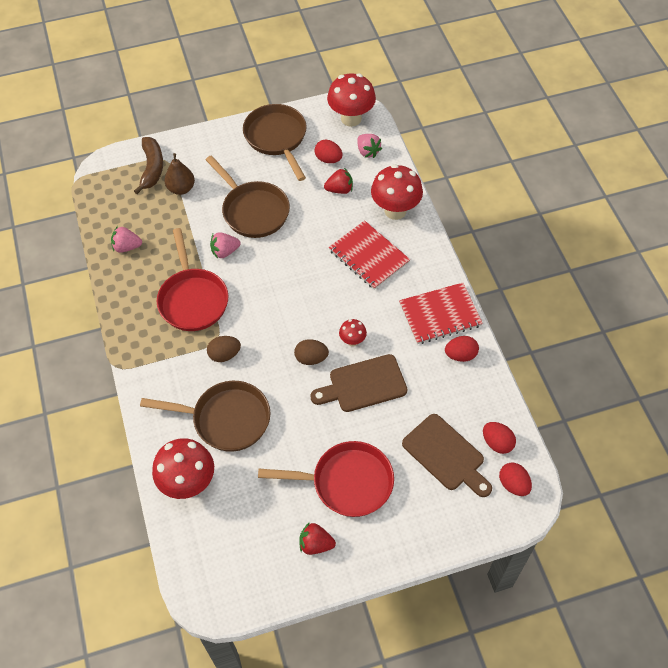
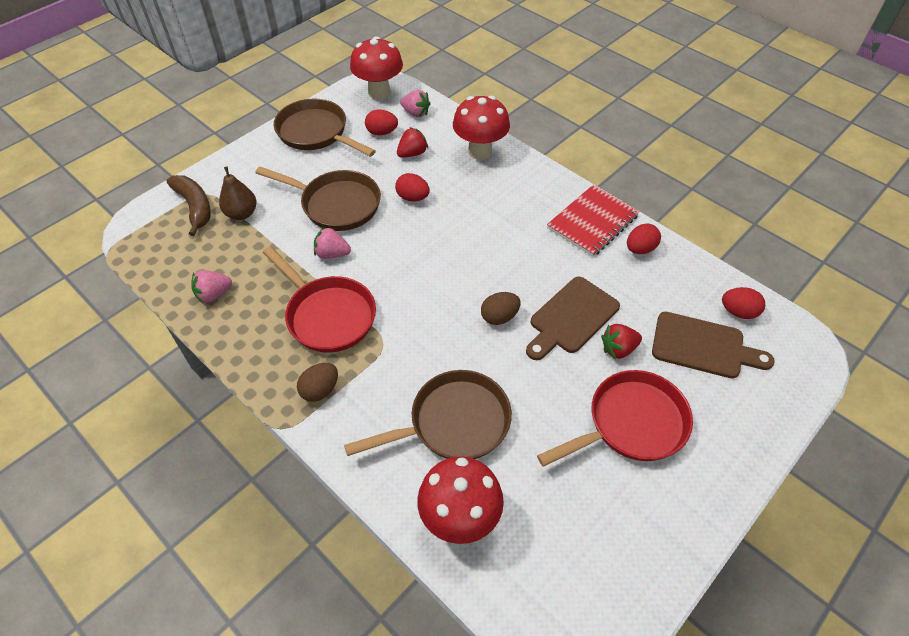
camera: 30 degrees left, 5 degrees down
brown egg [207,336,241,362] -> brown egg moved to [297,363,338,402]
pink strawberry [210,232,241,259] -> pink strawberry turned 60 degrees clockwise [314,227,351,259]
red strawberry [299,522,336,555] -> red strawberry moved to [601,324,642,360]
red notebook [329,220,411,290] -> none
red mushroom [339,319,367,346] -> none
red egg [499,463,532,496] -> red egg moved to [395,173,430,201]

